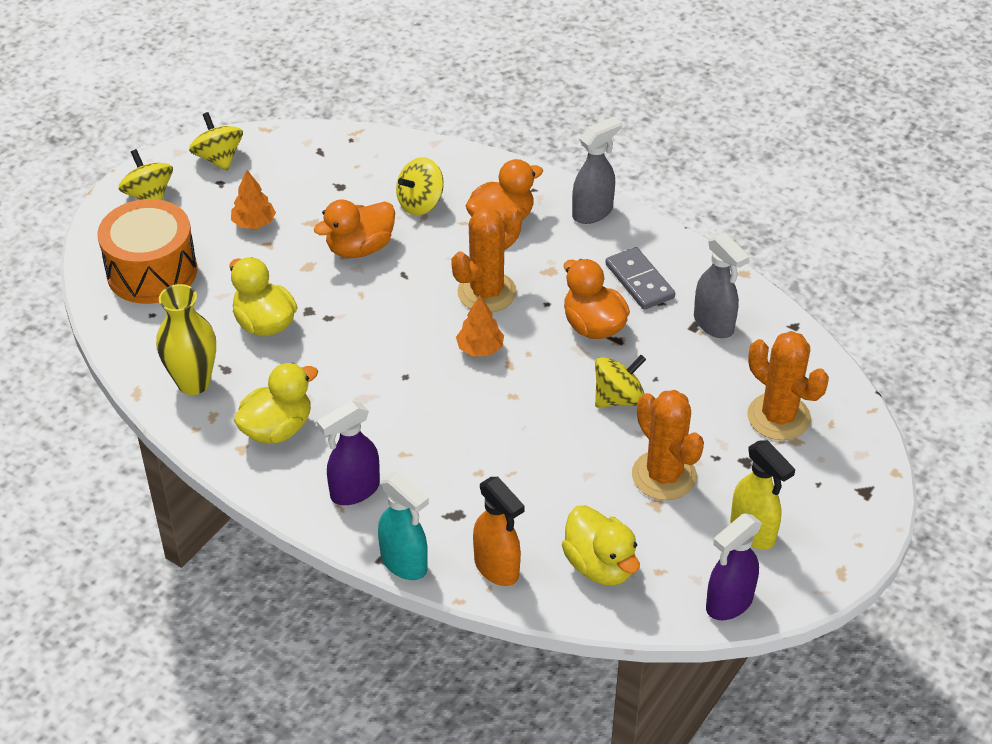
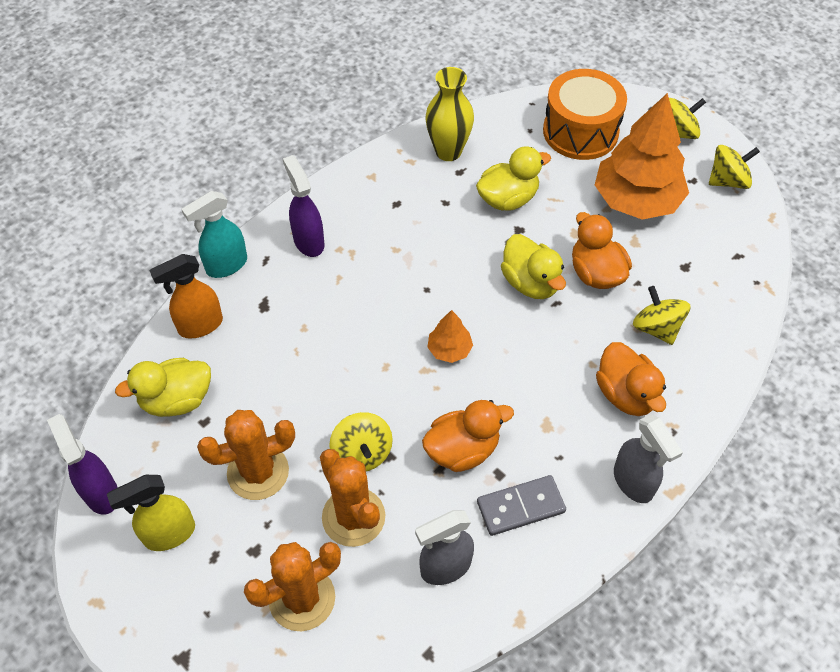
camera: 100 degrees right, 10 degrees up
orange tree [231,170,276,229] -> orange tree [595,93,689,220], size x2.23
yellow duck [234,363,318,444] -> yellow duck moved to [501,234,566,299]
orange cactus [451,207,522,313] -> orange cactus moved to [320,449,385,547]

